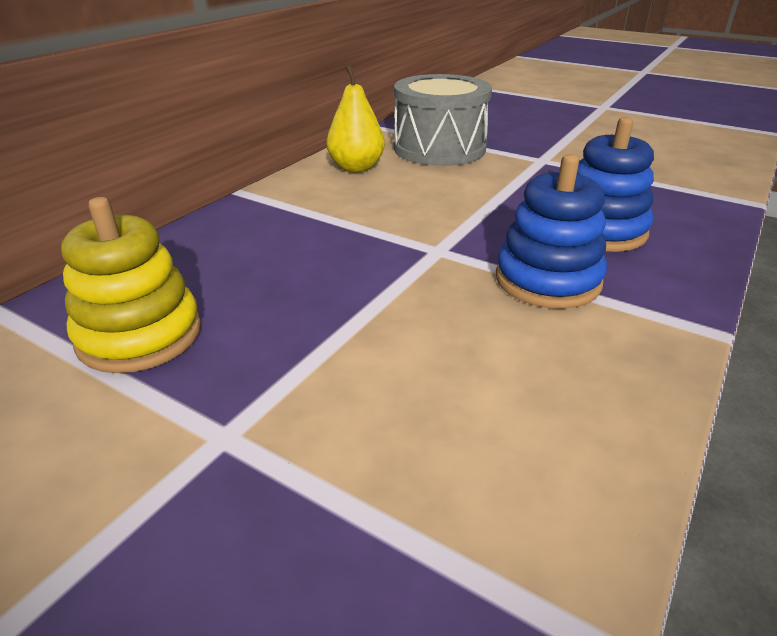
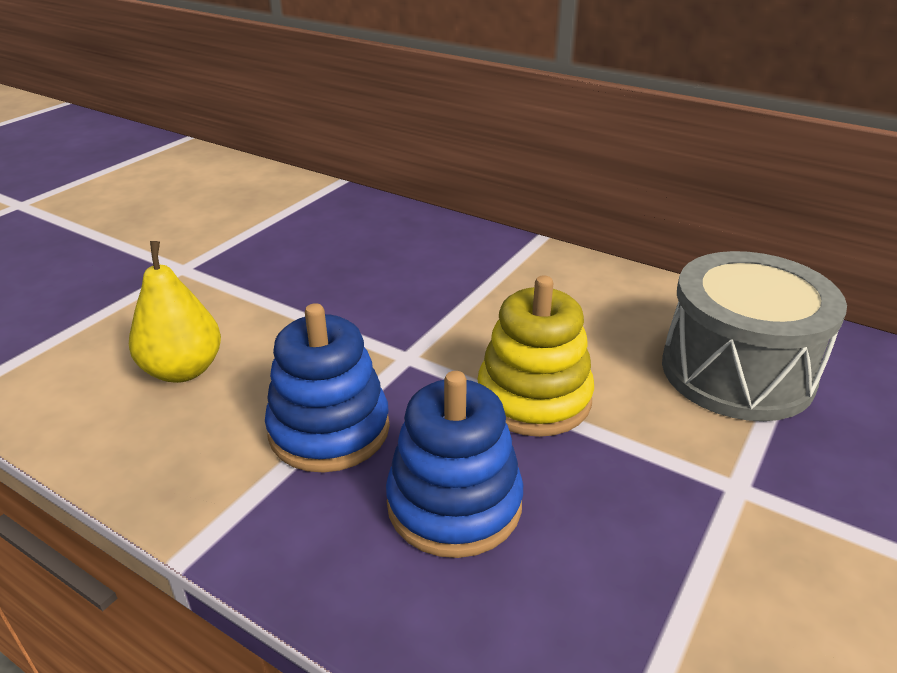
camera: 90 degrees right, 0 degrees up
yellow stacking toy [61,197,201,373] -> yellow stacking toy moved to [477,275,594,437]
yellow pear [327,65,385,172] -> yellow pear moved to [129,241,221,383]

